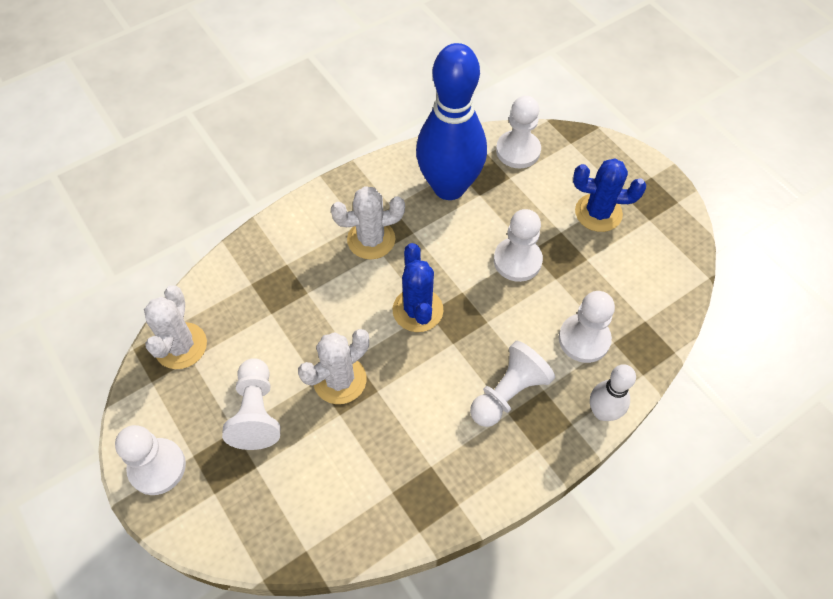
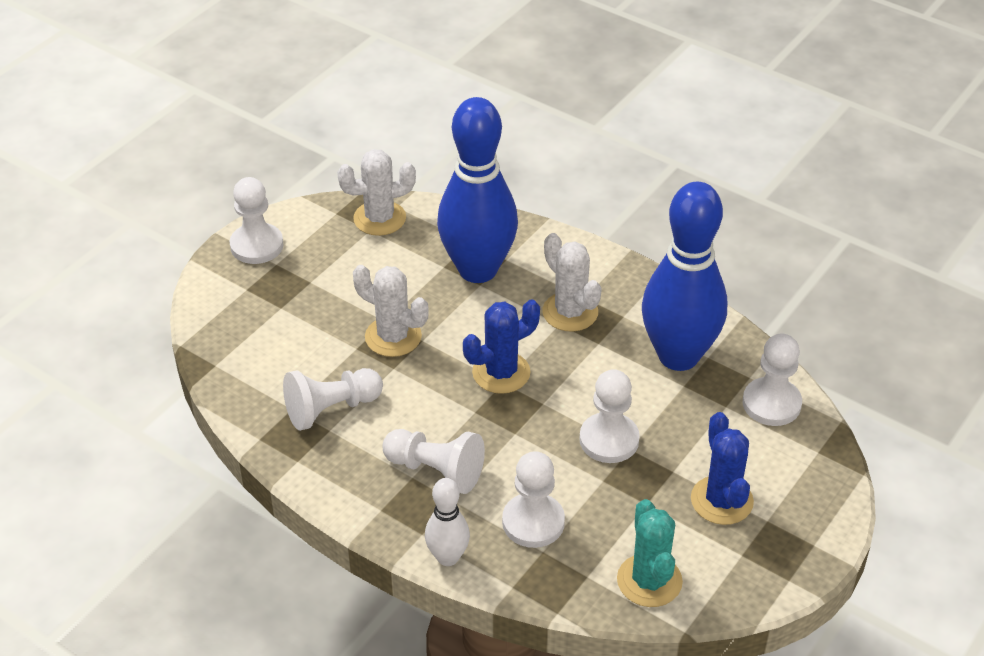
camera: 70 degrees right, 15 degrees down
white pawn [222,358,280,450] -> white pawn moved to [283,368,383,431]
none -> blue bowling pin [437,97,518,283]
none -> turquoise cactus [617,499,683,607]

